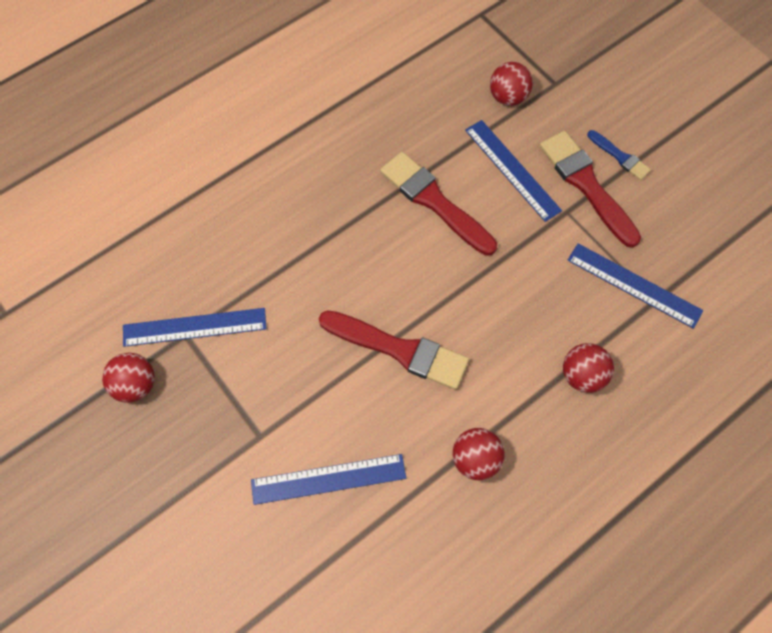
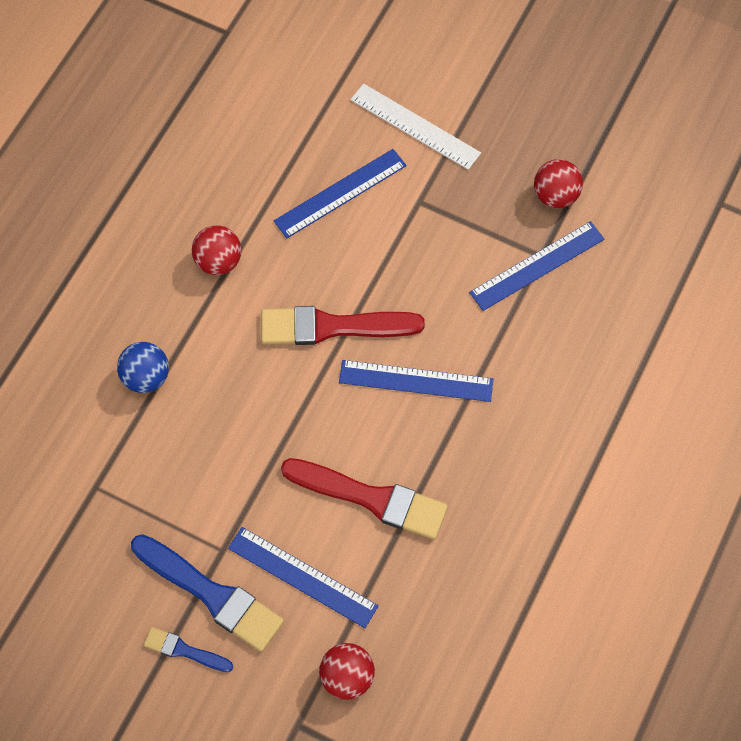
camera: 155 degrees right, 0 degrees up
red brush [539,131,641,248] -> blue brush [131,534,284,652]
red ball [563,343,614,393] -> blue ball [117,342,169,393]
blue ruler [567,243,703,329] -> blue ruler moved to [339,360,494,402]
none -> white ruler [350,83,481,170]

